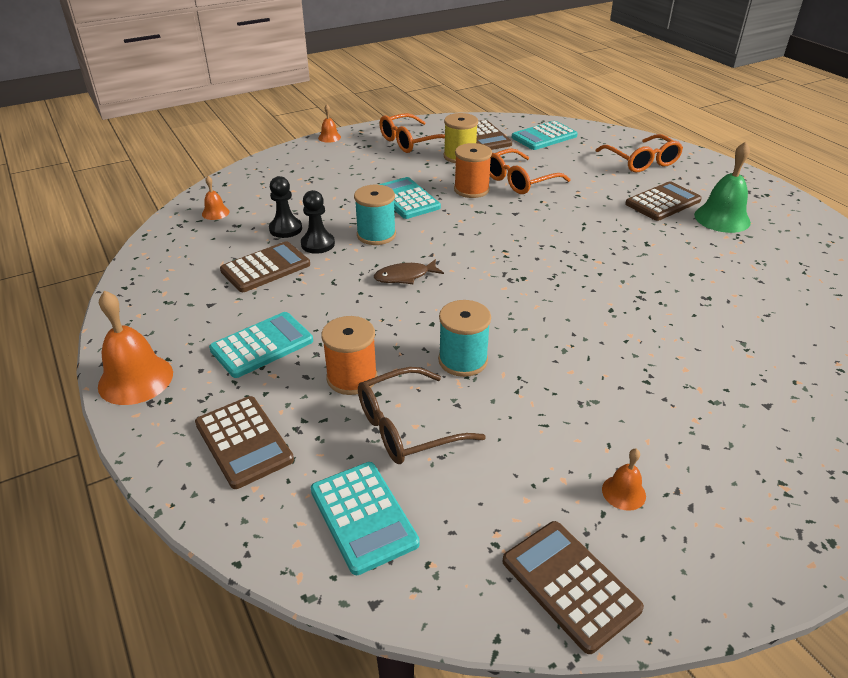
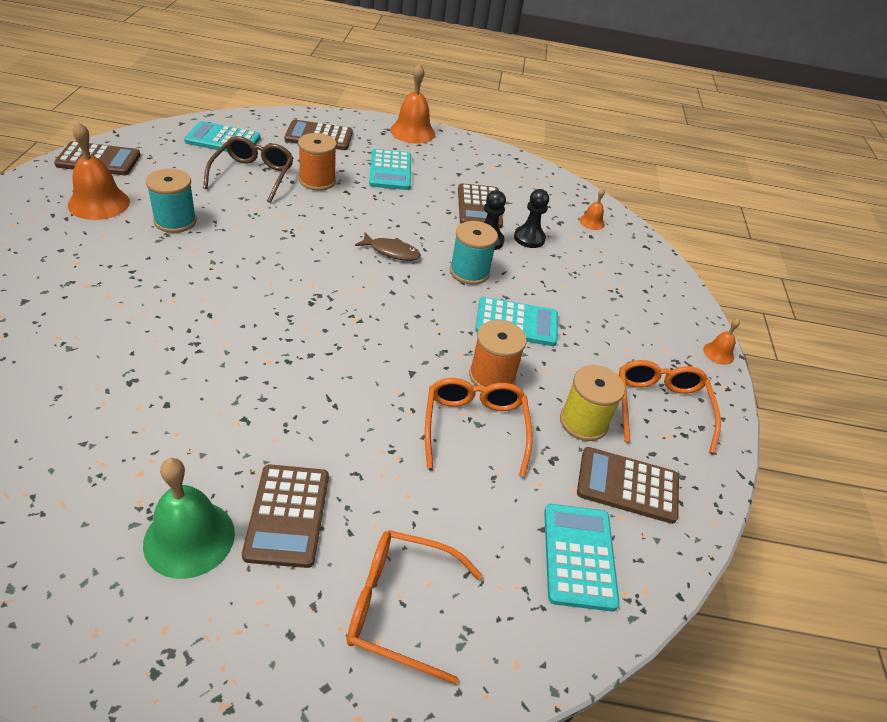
camera: 120 degrees right, 5 degrees up
brown fish [374,259,444,284] -> brown fish turned 90 degrees clockwise [355,233,421,261]
turquoise spool [438,300,491,377] -> turquoise spool moved to [146,169,197,233]
orange bell [602,449,646,511] -> orange bell [68,122,130,220], size x1.96

